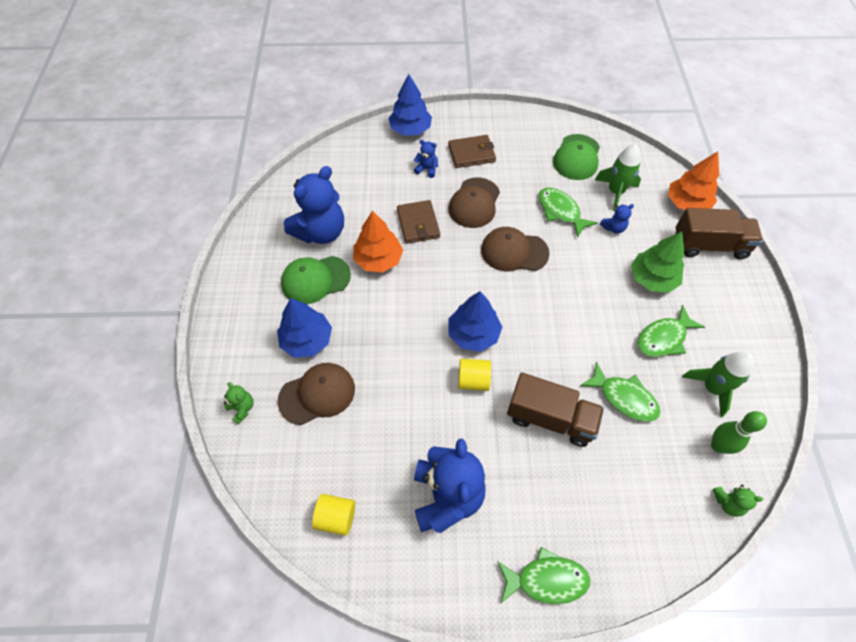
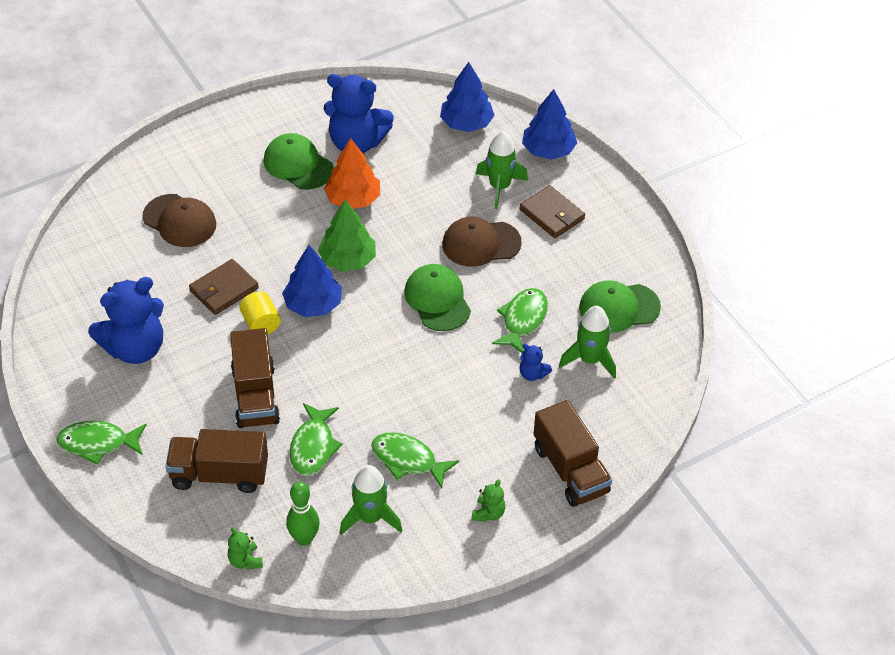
camera: 60 degrees right, 10 degrees down
green teddy bear [224,382,254,424] -> green teddy bear moved to [471,479,505,522]
blue tree [277,298,332,358] -> blue tree moved to [440,62,495,132]
yellow cylinder [312,494,355,536] -> none
brown wallet [397,200,440,244] -> brown wallet moved to [189,259,259,315]
blue teddy bear [414,140,438,178] -> green rocket [476,131,528,209]
brown cap [481,227,549,271] -> green cap [404,264,471,331]
green fish [497,547,590,604] -> green fish turned 120 degrees clockwise [56,421,146,464]
green tree [631,232,684,293] -> green tree moved to [318,200,376,272]
orange tree [668,151,719,210] -> none
none -> brown truck [165,429,268,493]

